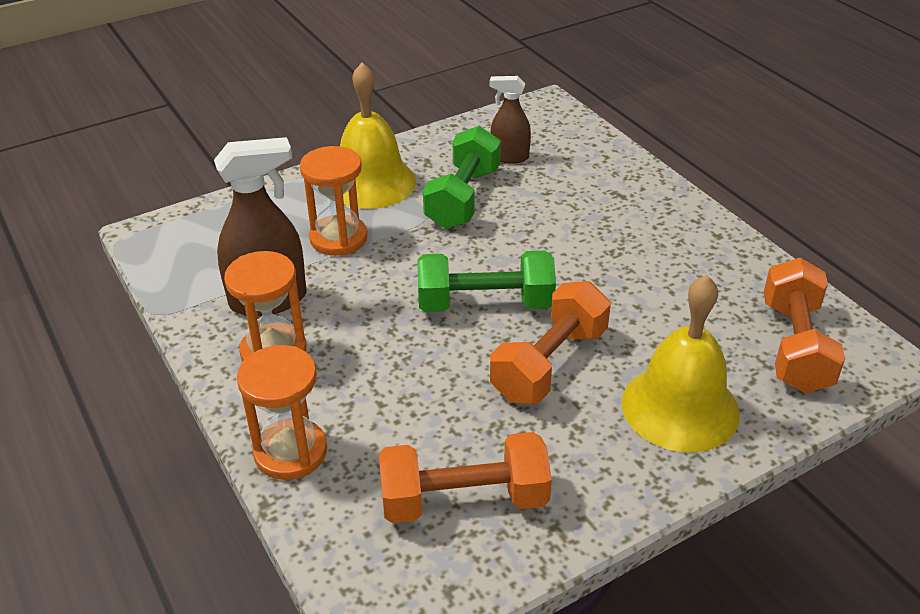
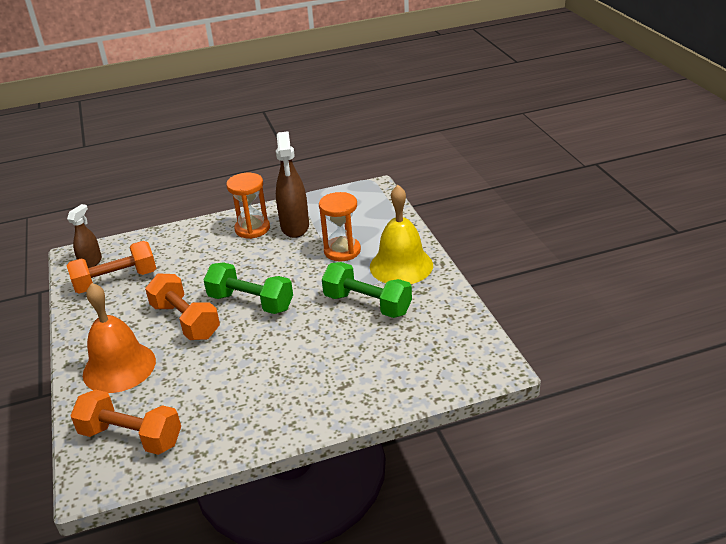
camera: 105 degrees right, 5 degrees down
orange hourglass [237,345,327,480] -> none
orange dumbbell [379,432,552,523] -> orange dumbbell turned 60 degrees clockwise [67,241,156,294]
green dumbbell [417,250,556,312] -> green dumbbell turned 75 degrees counterclockwise [204,262,293,314]
brown spray bottle [490,76,531,164] -> brown spray bottle moved to [67,204,102,268]
yellow bell [622,275,740,452] -> orange bell [83,283,156,393]

